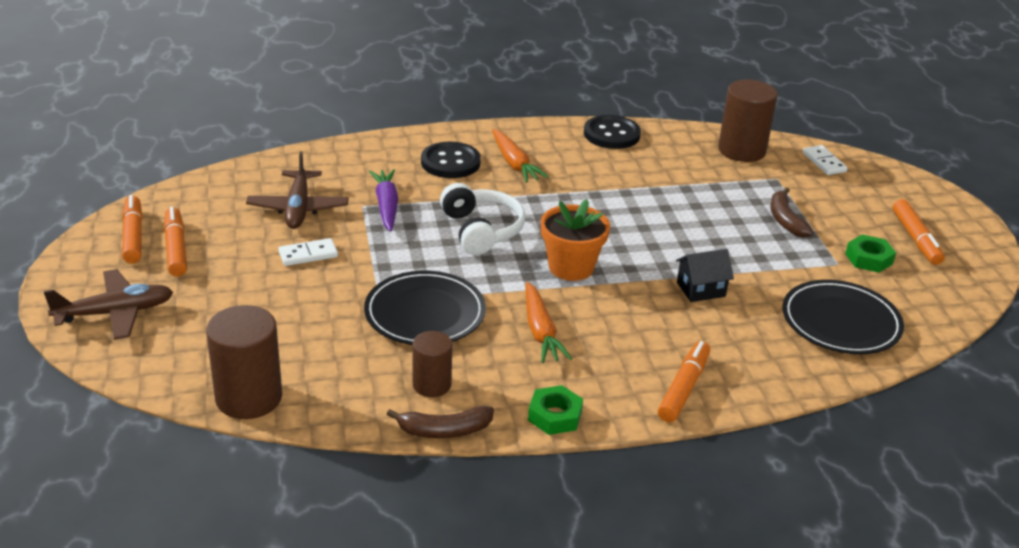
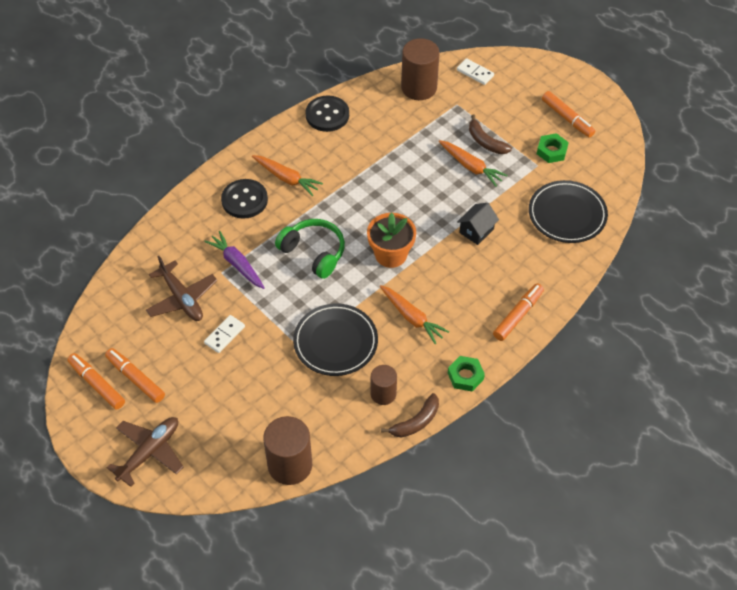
camera: 30 degrees left, 20 degrees up
white headphones [440,183,525,255] -> green headphones [275,219,345,279]
orange marker [658,341,710,423] -> orange marker turned 45 degrees clockwise [493,284,544,341]
none -> orange carrot [439,140,507,187]

